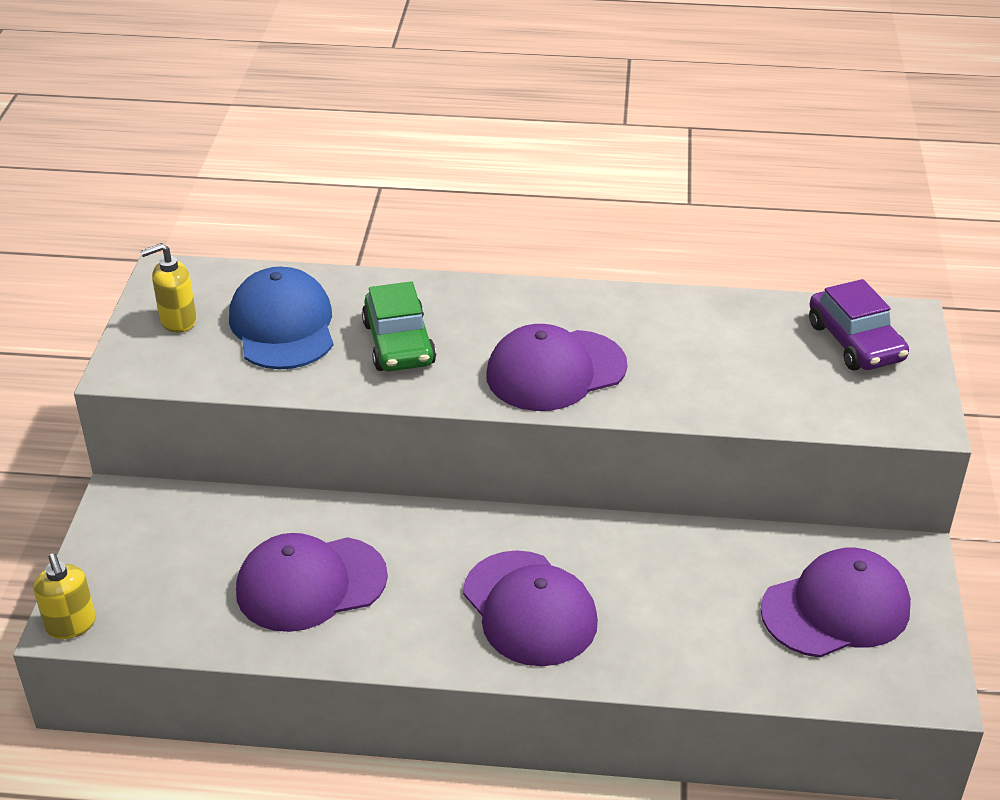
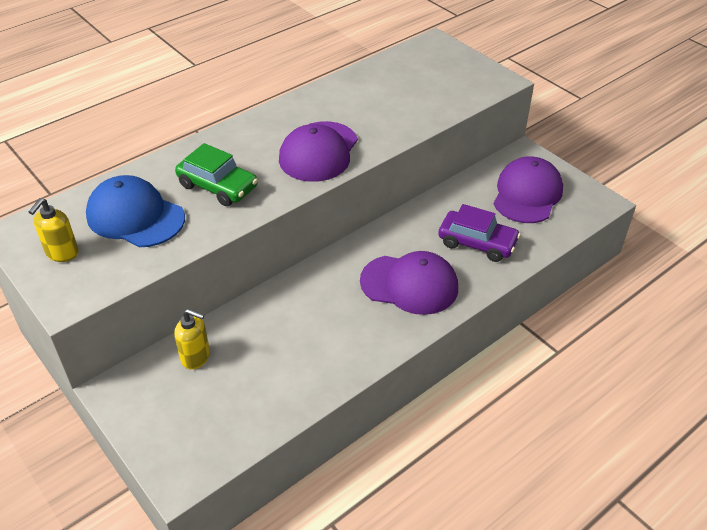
camera: 45 degrees left, 5 degrees up
yellow soap dispenser [34,553,96,639] -> yellow soap dispenser moved to [174,309,210,369]
purple cap [236,533,388,632] -> none
purple car [809,279,909,370] -> purple car moved to [438,204,521,262]

